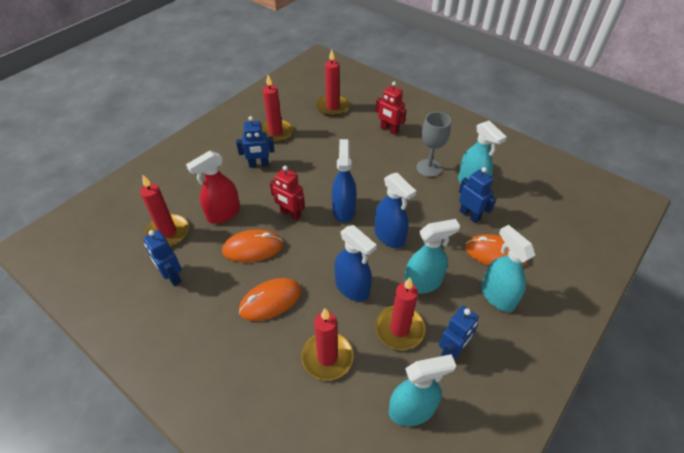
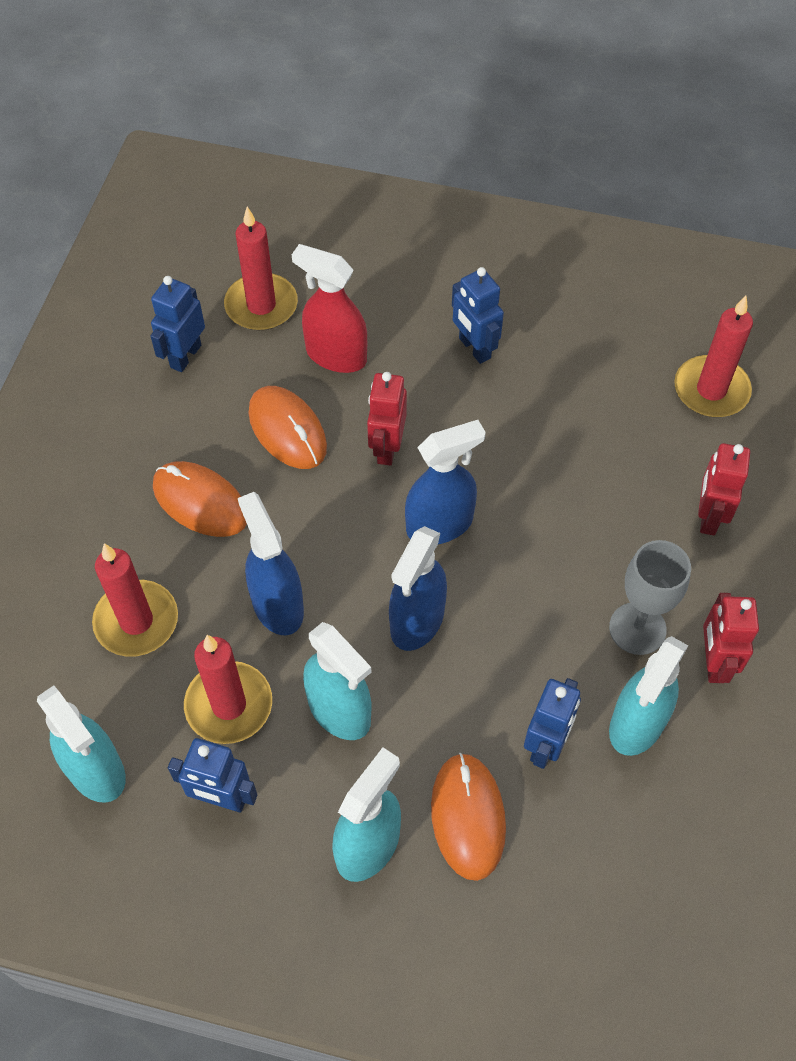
camera: 65 degrees right, 10 degrees up
red candle [261,75,293,143] -> none
blue spray bottle [334,225,377,301] -> blue spray bottle turned 135 degrees clockwise [238,492,304,635]
none -> red robot [703,593,759,683]

